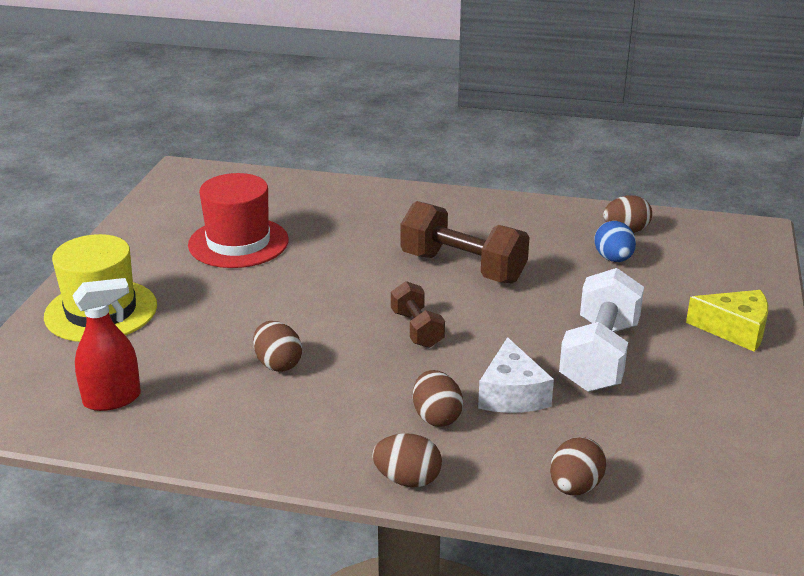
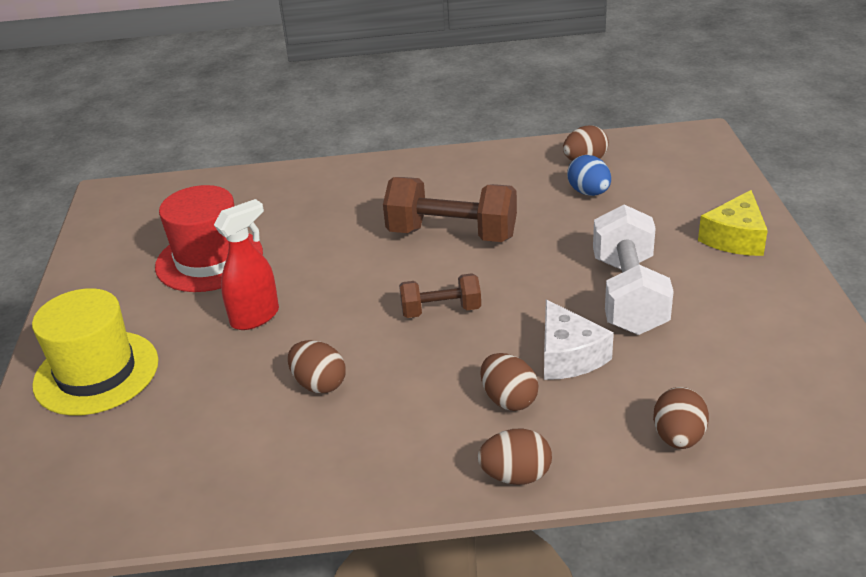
camera: 15 degrees left, 5 degrees up
red spray bottle [72,278,141,411] -> red spray bottle moved to [214,199,279,330]
brown dumbbell [391,281,445,348] -> brown dumbbell turned 60 degrees counterclockwise [399,273,481,318]
yellow cheese [686,290,768,352] -> yellow cheese turned 120 degrees clockwise [698,190,768,256]

